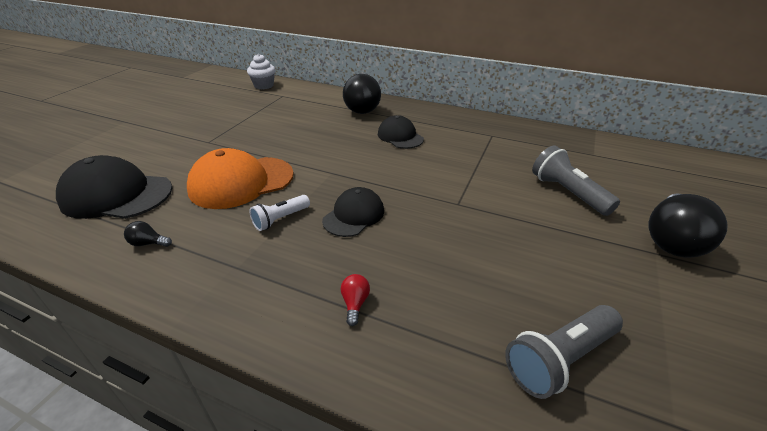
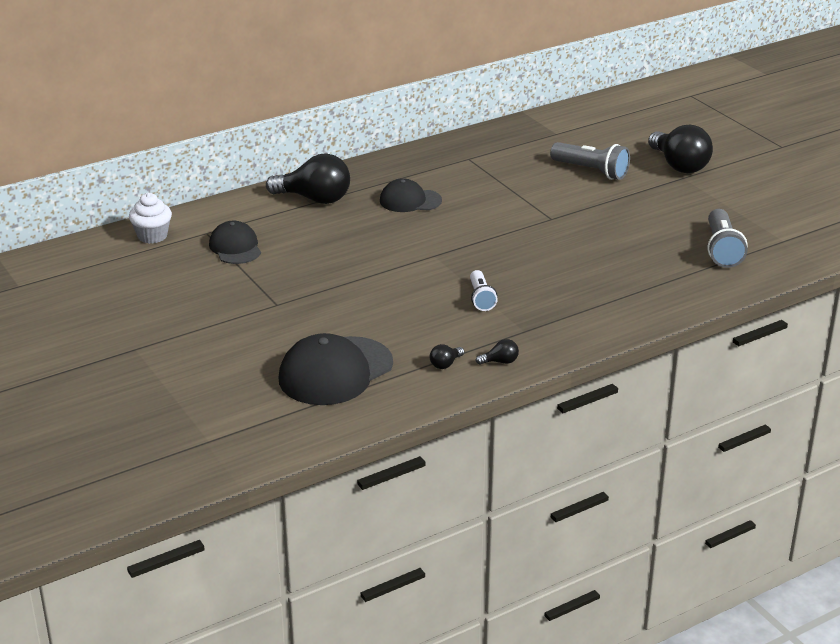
camera: 55 degrees left, 5 degrees down
orange cap [187,148,294,209] -> none
black cap [322,187,384,237] -> black cap moved to [209,221,261,264]
red light bulb [341,274,370,326] -> none
grey flashlight [532,146,620,216] -> grey flashlight turned 150 degrees counterclockwise [550,142,630,180]
none -> black light bulb [476,339,519,365]

